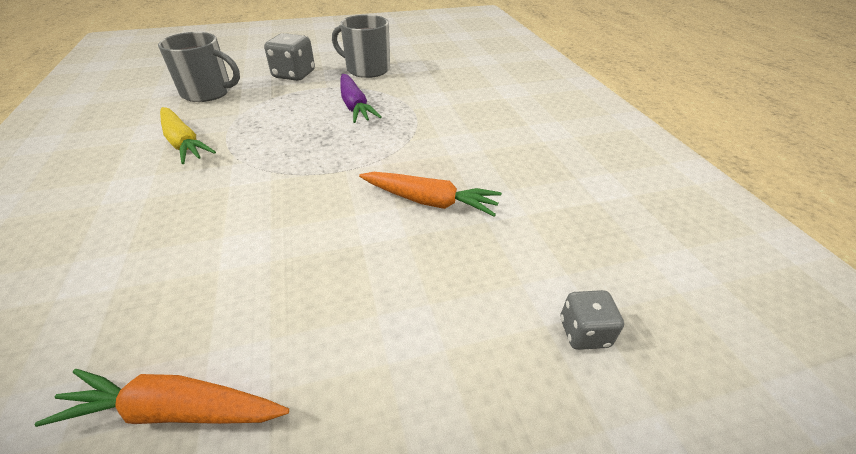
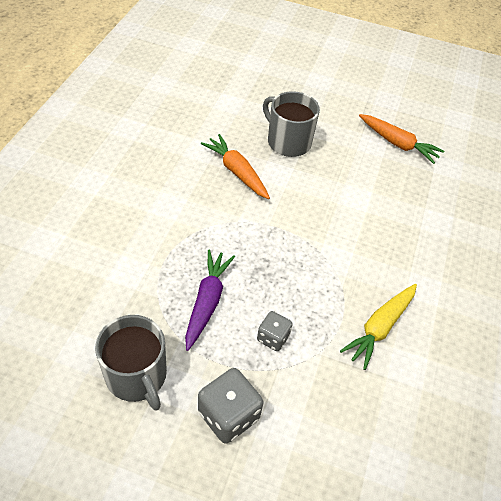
camera: 150 degrees left, 10 degrees up
grey mug [158,32,240,102] -> grey mug moved to [263,91,320,157]
yellow carrot [160,107,216,164] -> yellow carrot turned 135 degrees counterclockwise [340,284,417,370]
grey dice [561,290,624,350] -> grey dice moved to [257,311,293,351]

